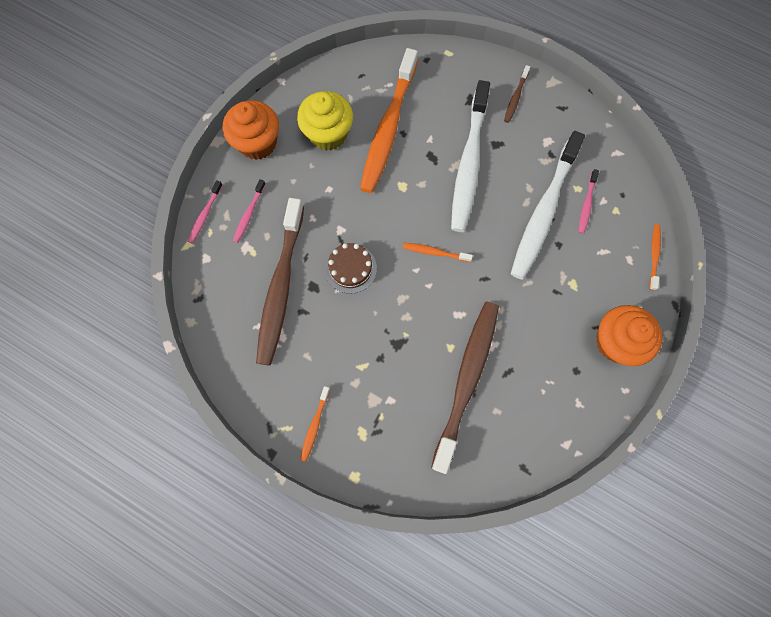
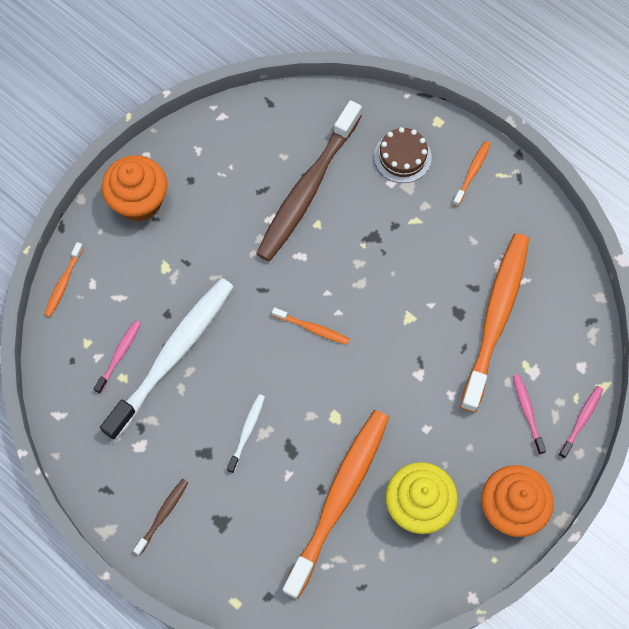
camera: 170 degrees left, 5 degrees down
pink toothbrush [233,179,266,243] -> pink toothbrush turned 45 degrees counterclockwise [513,374,546,454]
brown toothbrush [256,198,304,366] -> orange toothbrush [460,233,529,412]
brown cake [325,243,377,294] -> brown cake moved to [374,127,432,183]
white toothbrush [451,80,490,232] -> white toothbrush [227,394,265,473], size x0.42

